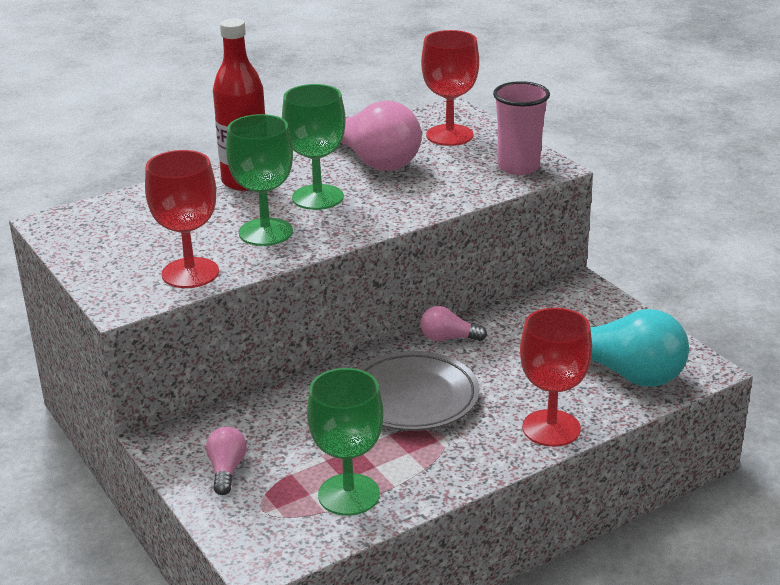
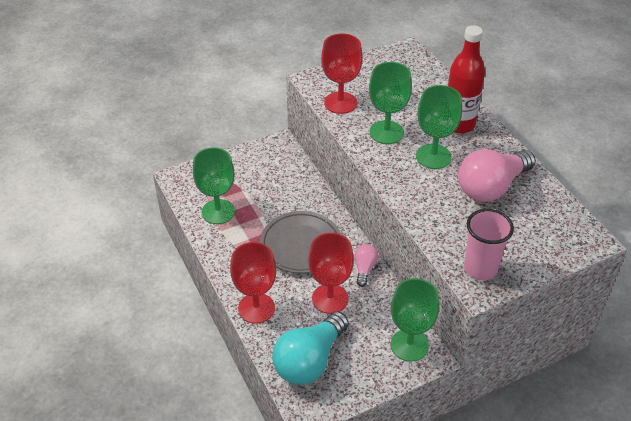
camera: 95 degrees right, 15 degrees up
pink light bulb [206,427,247,495] -> none
red goblet [421,30,479,146] -> red goblet moved to [308,233,354,314]
none -> green goblet [391,278,439,362]

